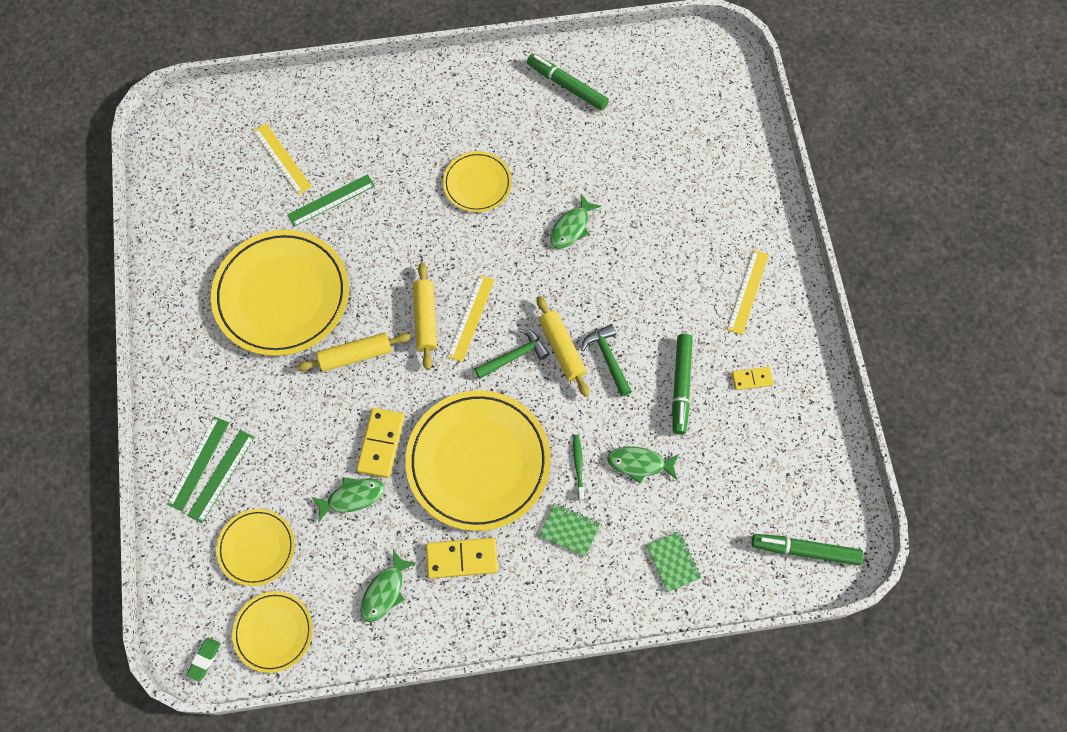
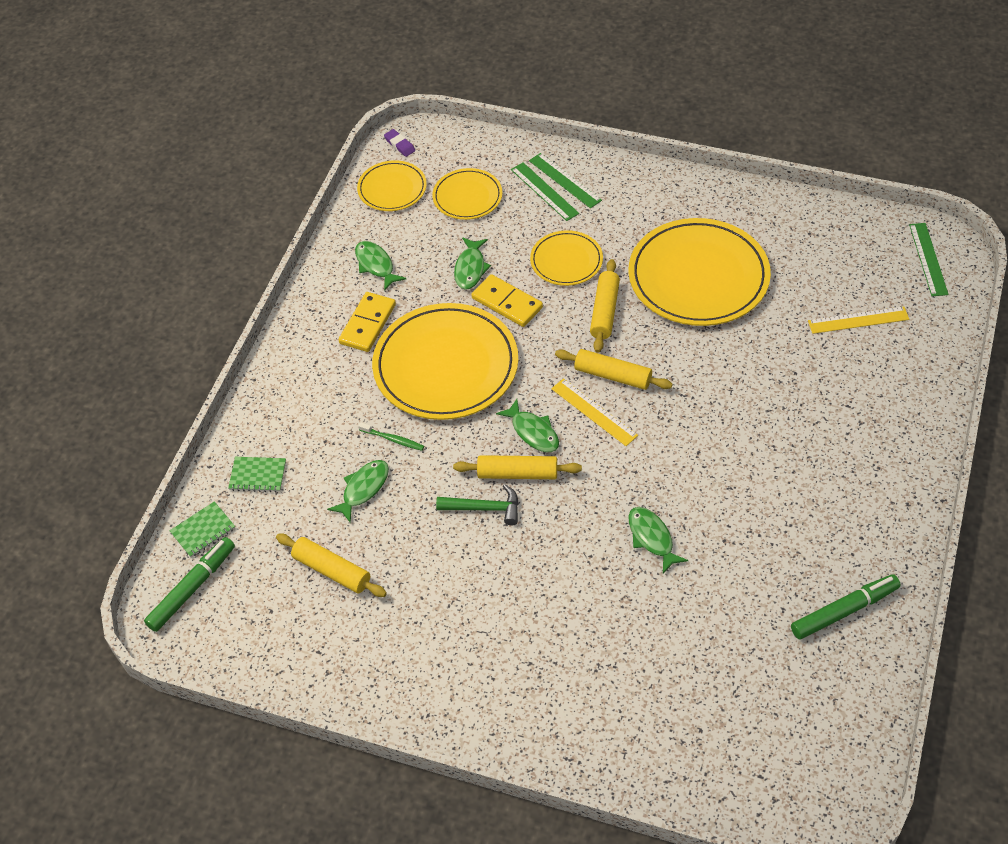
camera: 120 degrees right, 15 degrees down
green eraser [186,638,221,682] -> purple eraser [384,129,415,157]
green ruler [287,174,375,227] -> green ruler moved to [909,223,949,296]
yellow plate [443,151,512,212] -> yellow plate moved to [530,230,603,286]
green hammer [474,328,549,379] -> green fish [496,399,559,452]
green notebook [540,503,600,557] -> green notebook moved to [170,501,235,558]
green marker [672,334,693,435] -> none
yellow ruler [727,250,769,335] -> none
yellow domino [732,367,774,390] -> none
none -> yellow rolling pin [276,534,387,597]

